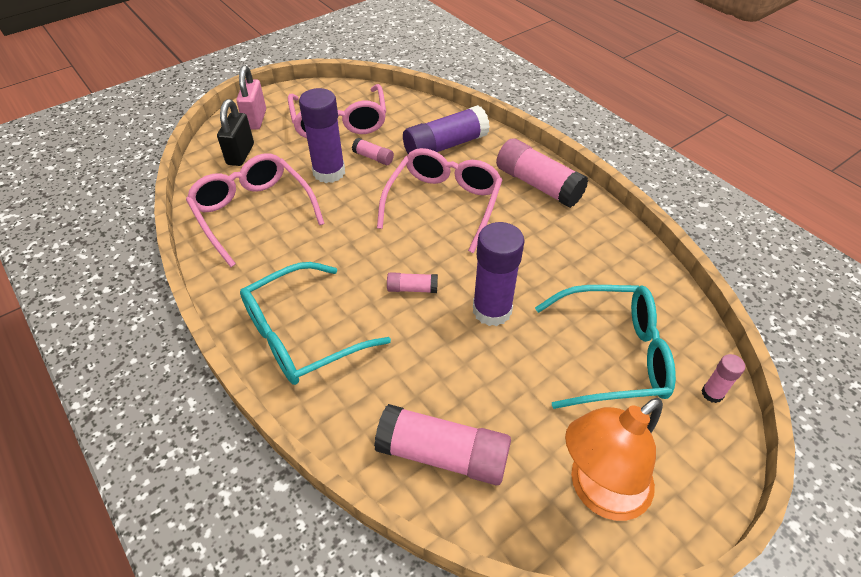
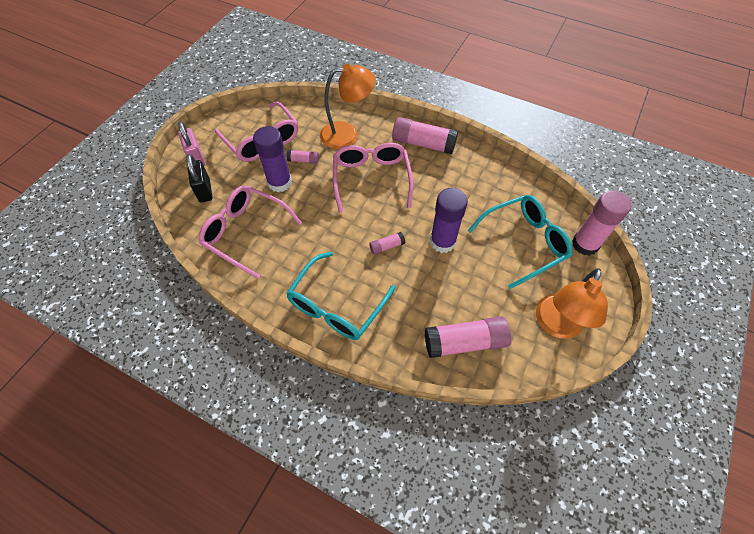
camera: 25 degrees left, 10 degrees up
purple glue stick [403,105,490,154] -> orange lamp [320,64,376,149]
pink glue stick [701,354,745,403] -> pink glue stick [572,191,631,256], size x2.07

